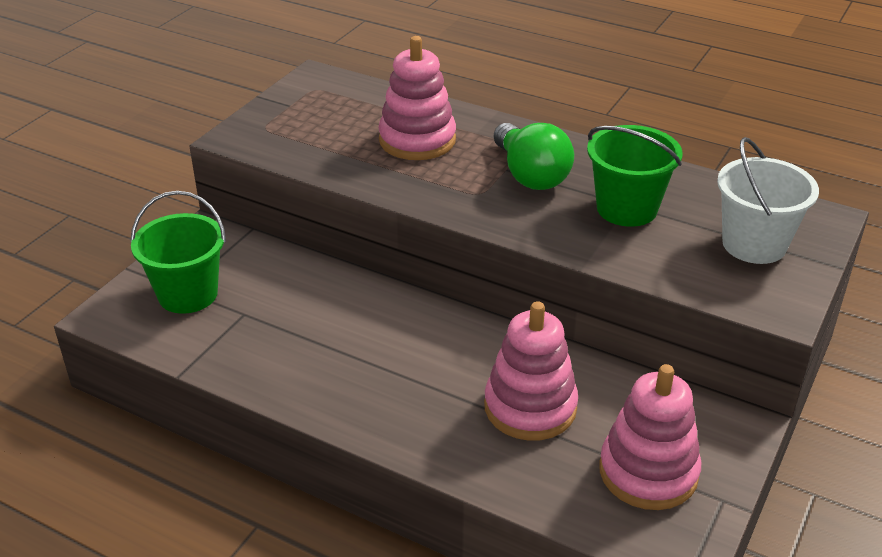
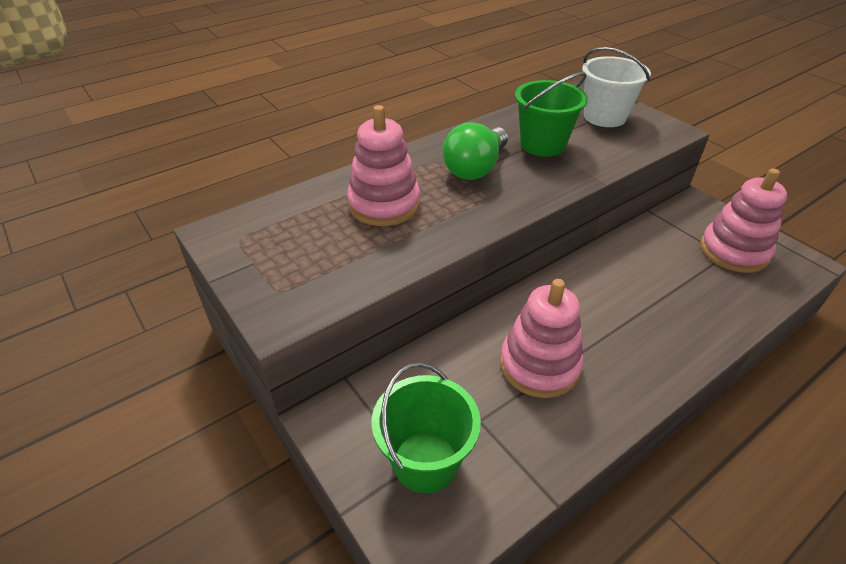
camera: 65 degrees left, 5 degrees up
pink stacking toy [484,301,578,441] -> pink stacking toy moved to [500,279,583,398]
green light bulb [493,123,574,190] -> green light bulb turned 120 degrees clockwise [442,122,508,180]

